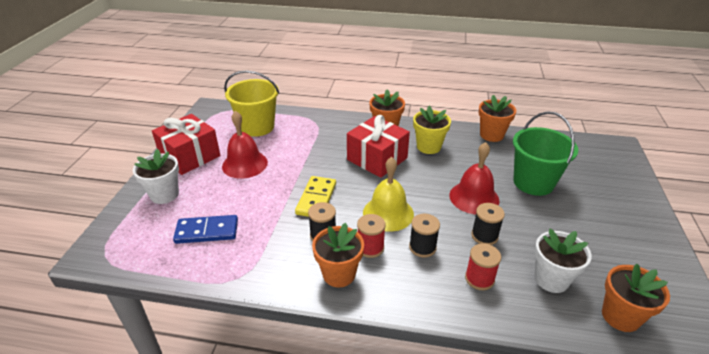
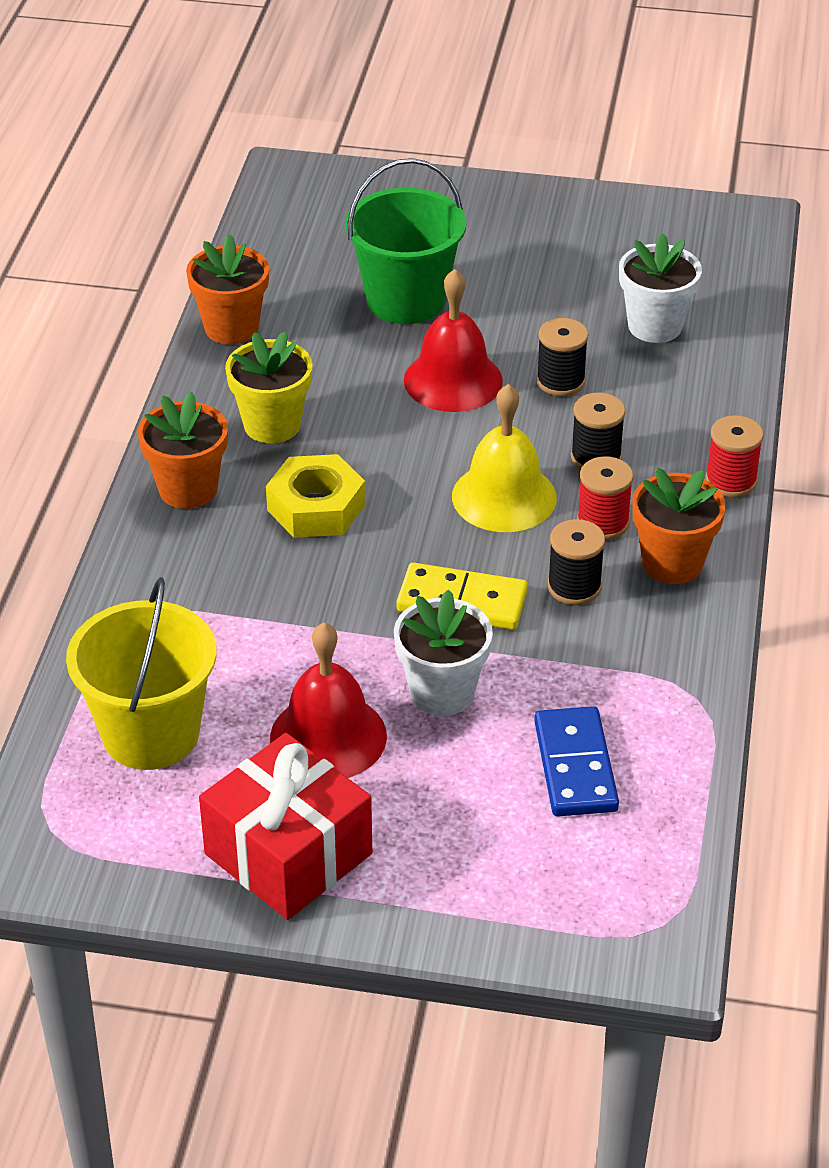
camera: 90 degrees left, 5 degrees up
white flower pot [133,149,179,204] -> white flower pot moved to [394,590,493,716]
red gift [347,115,410,178] -> yellow nut [266,454,366,538]
red spool [465,243,501,290] -> red spool moved to [706,415,764,497]
orange flower pot [602,263,670,332] -> none

